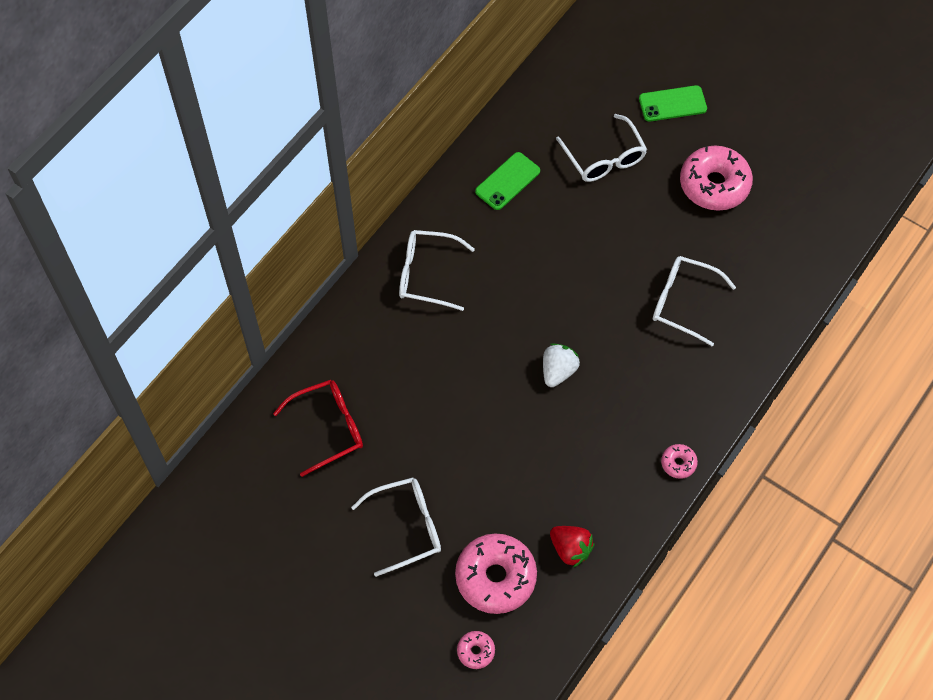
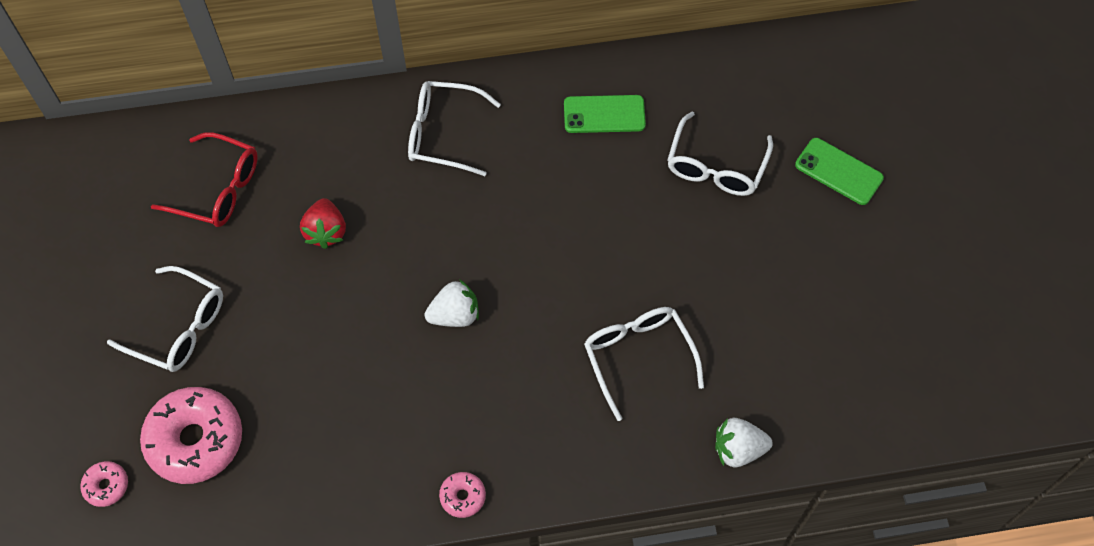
camera: 45 degrees right, 0 degrees up
white glasses [399,230,475,311] -> white glasses turned 45 degrees counterclockwise [408,81,501,176]
red strawberry [550,526,595,568] -> red strawberry moved to [300,198,346,249]
pink donut [680,146,753,211] -> none
none -> white strawberry [715,418,773,467]

